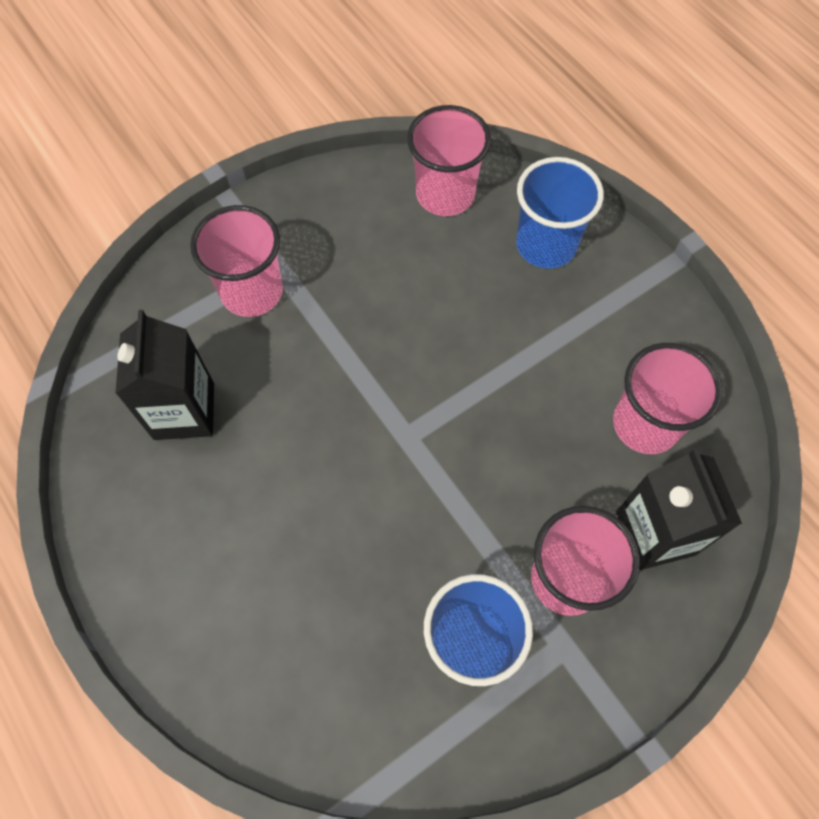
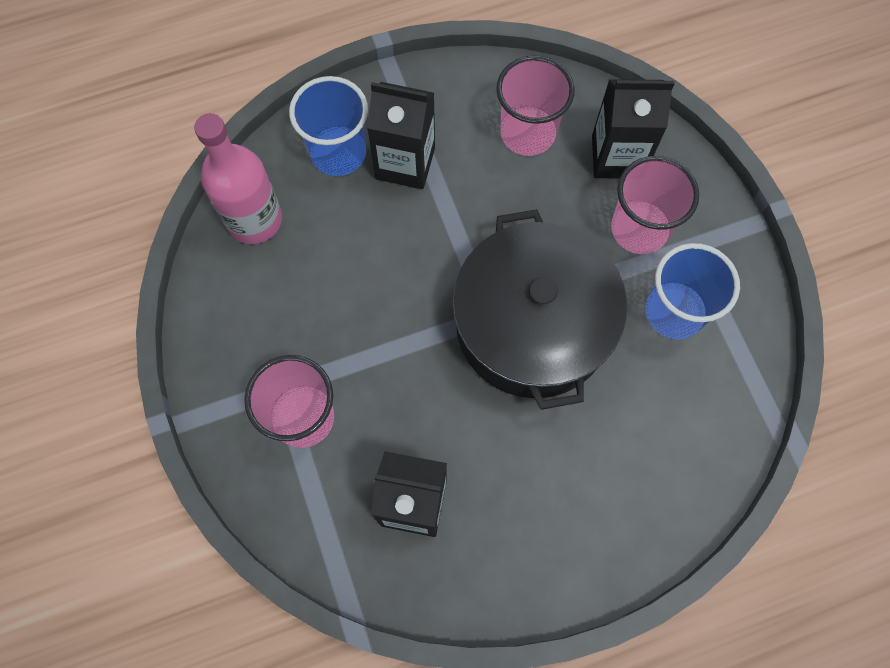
camera: 75 degrees left, 5 degrees up
pink cup [407,105,491,216] -> pink bottle [194,113,282,244]
none -> black carton [367,82,435,189]
none -> black pot [452,209,627,410]

